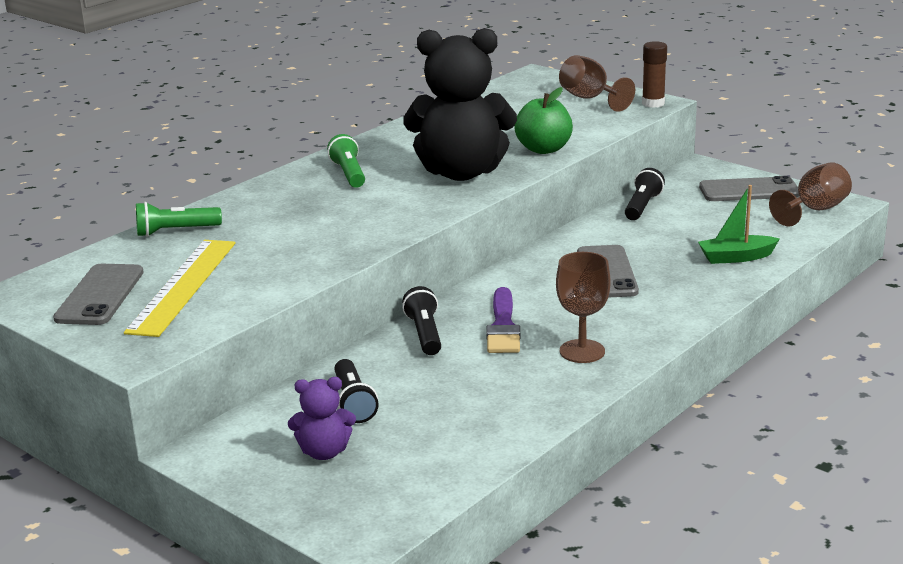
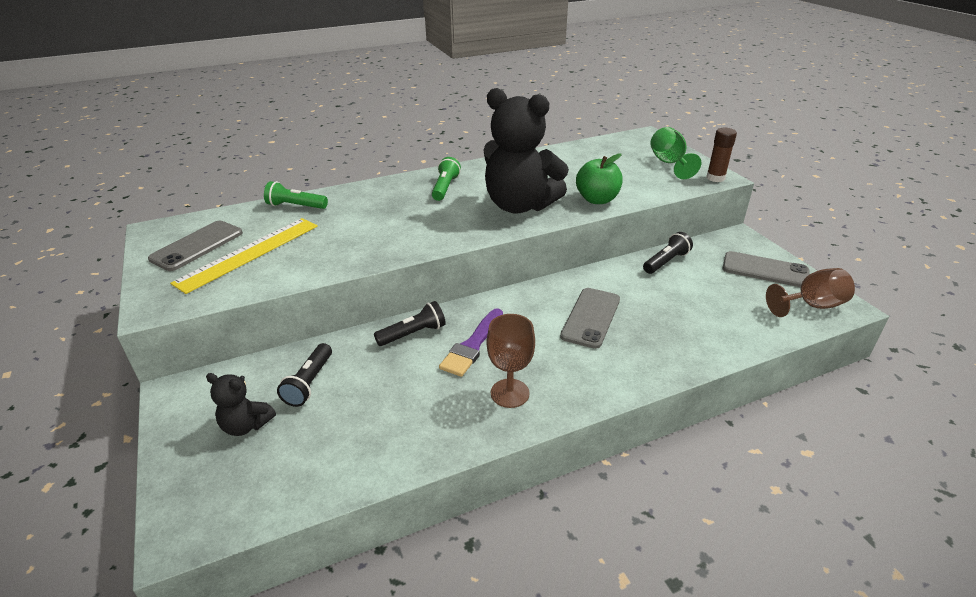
camera: 25 degrees right, 10 degrees up
purple teddy bear [288,377,356,460] -> black teddy bear [206,373,276,436]
black flashlight [402,286,441,355] -> black flashlight turned 45 degrees clockwise [374,301,446,346]
brown goblet [559,55,635,112] -> green goblet [650,127,701,179]
green boat [698,185,780,264] -> none

